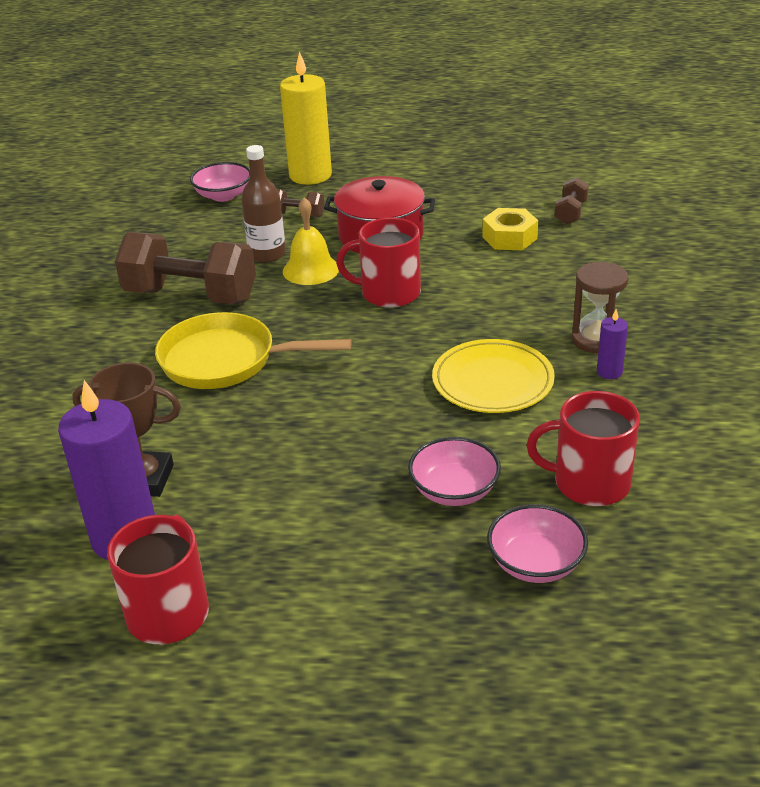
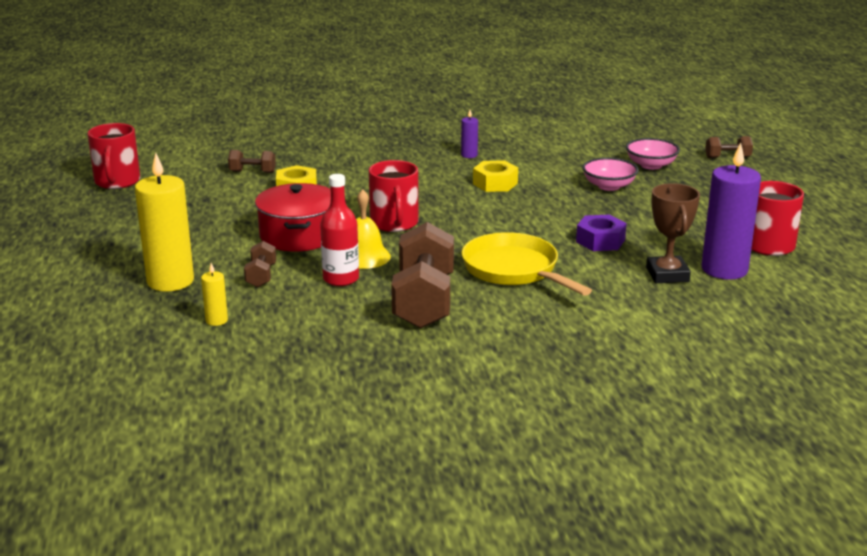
camera: 105 degrees left, 10 degrees down
yellow pan [155,312,352,389] -> yellow pan turned 150 degrees clockwise [462,232,592,296]
pink bowl [190,162,250,202] -> yellow candle [201,263,228,326]
brown bottle [241,145,286,263] -> red bottle [320,174,359,286]
yellow plate [432,339,555,413] -> yellow nut [473,160,518,192]
red mug [527,391,640,506] -> red mug moved to [87,123,140,189]
brown hourglass [572,262,629,353] -> none
none -> purple nut [576,215,627,251]
none -> brown dumbbell [705,136,753,158]

